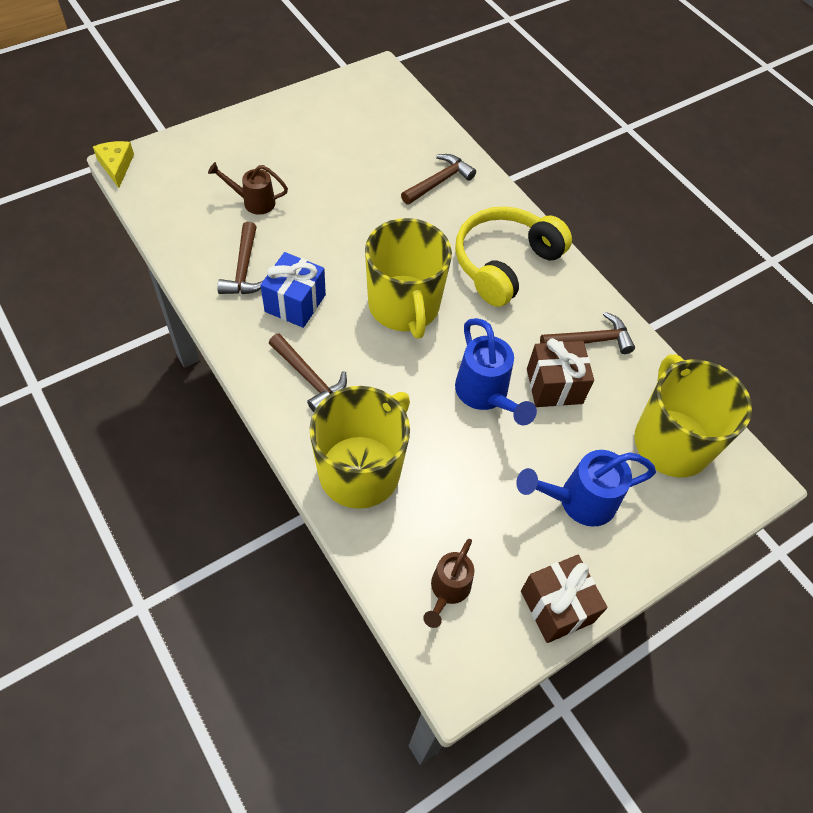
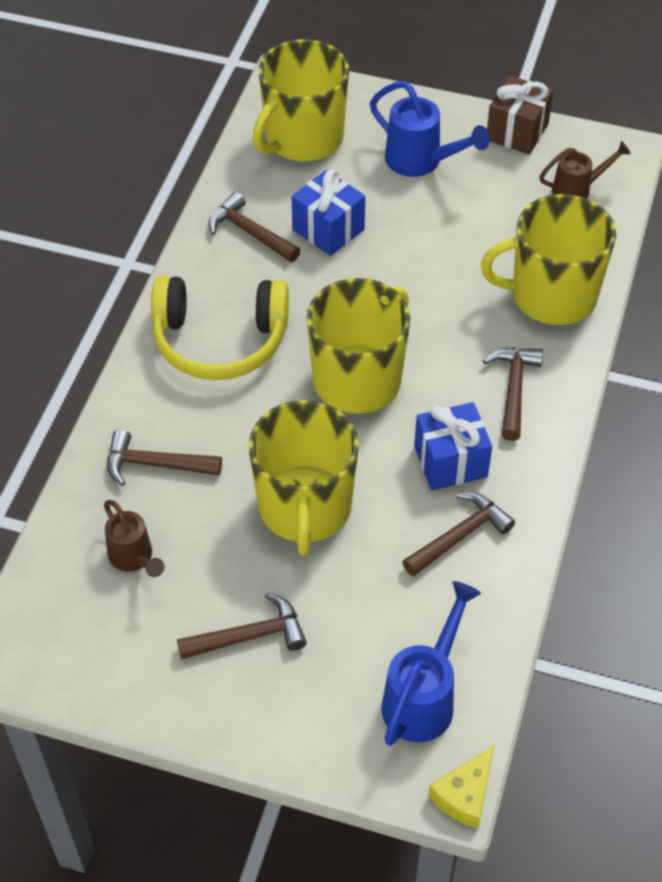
camera: 125 degrees left, 5 degrees down
brown watering can [208,162,288,215] -> brown watering can moved to [104,500,164,577]
blue watering can [455,318,537,425] -> blue watering can moved to [381,581,481,746]
brown gift [527,338,594,407] -> blue gift [291,169,365,256]
none -> brown hammer [177,593,307,660]
none -> yellow mug [248,400,359,556]

